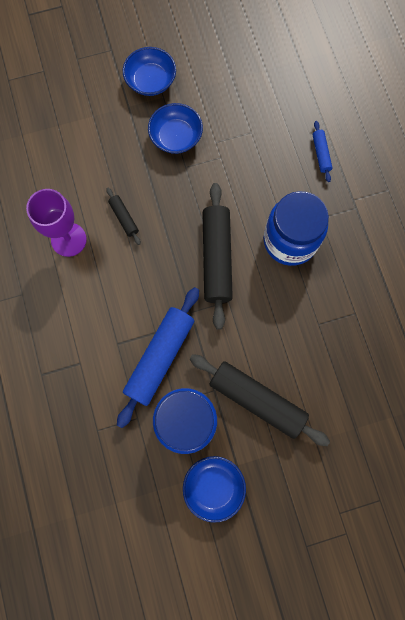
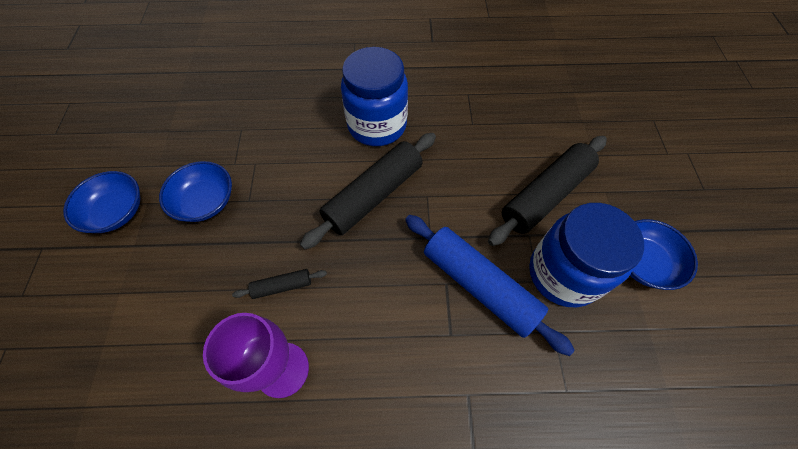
camera: 75 degrees left, 15 degrees down
black rolling pin [202,183,233,330] -> black rolling pin turned 60 degrees counterclockwise [300,133,436,249]
blue rolling pin [313,121,333,182] -> none

